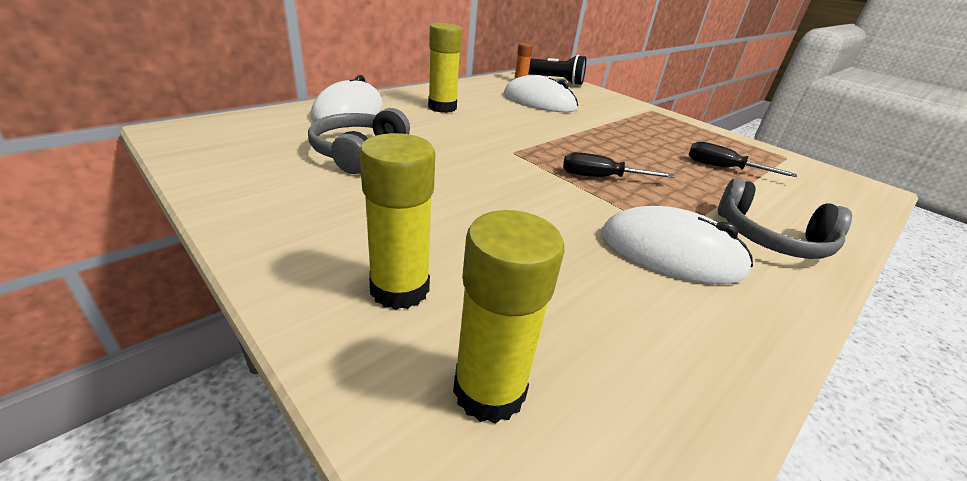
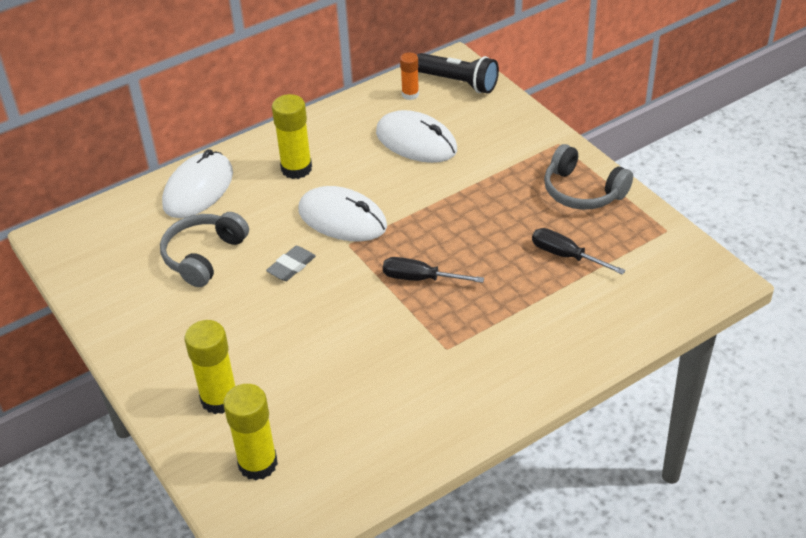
camera: 15 degrees right, 10 degrees up
white mouse [601,206,753,285] -> white mouse moved to [298,186,387,242]
grey headphones [718,178,852,259] -> grey headphones moved to [544,144,633,210]
none -> grey eraser [266,246,316,281]

